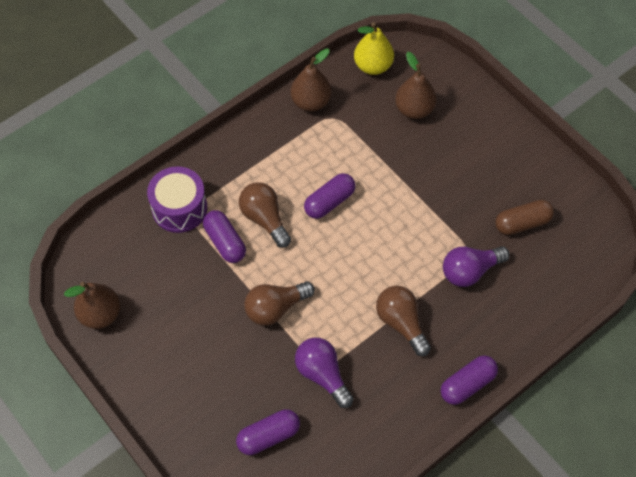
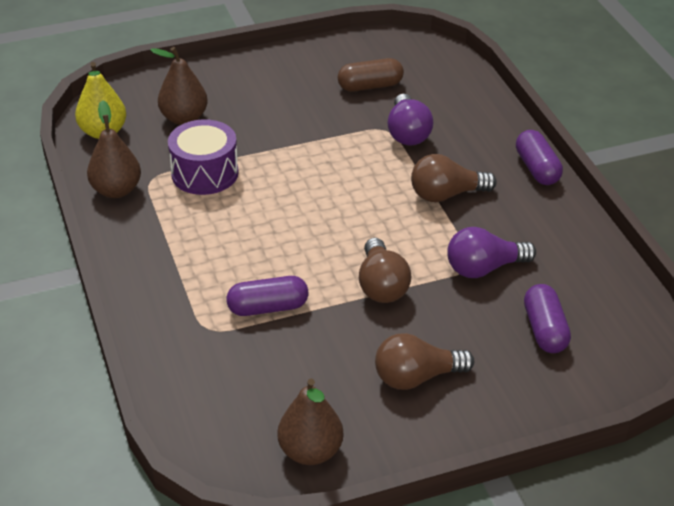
camera: 70 degrees left, 20 degrees down
purple drum [147,166,207,233] -> purple drum moved to [168,119,239,195]
brown light bulb [239,182,291,248] -> brown light bulb moved to [375,333,474,390]
purple capsule [304,173,356,219] -> none
brown capsule [495,200,554,235] -> brown capsule turned 75 degrees clockwise [338,58,404,92]

